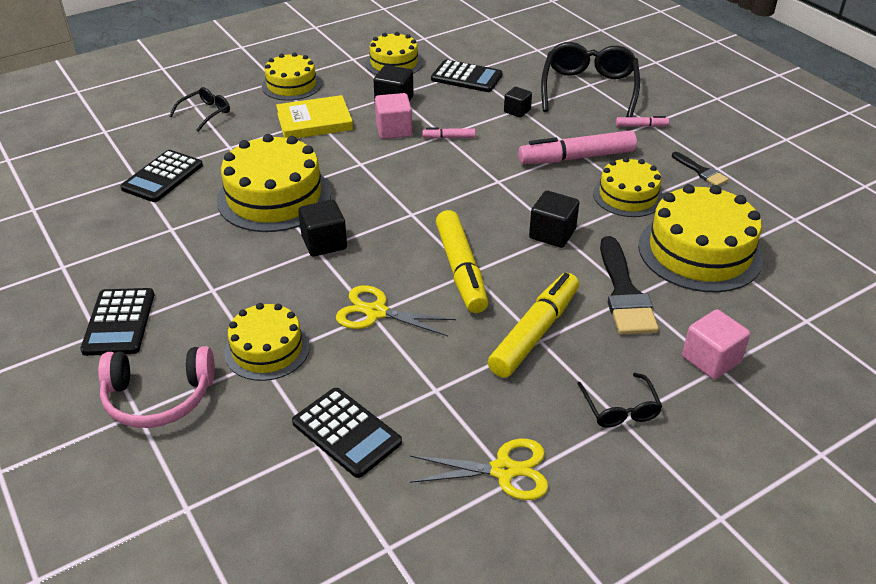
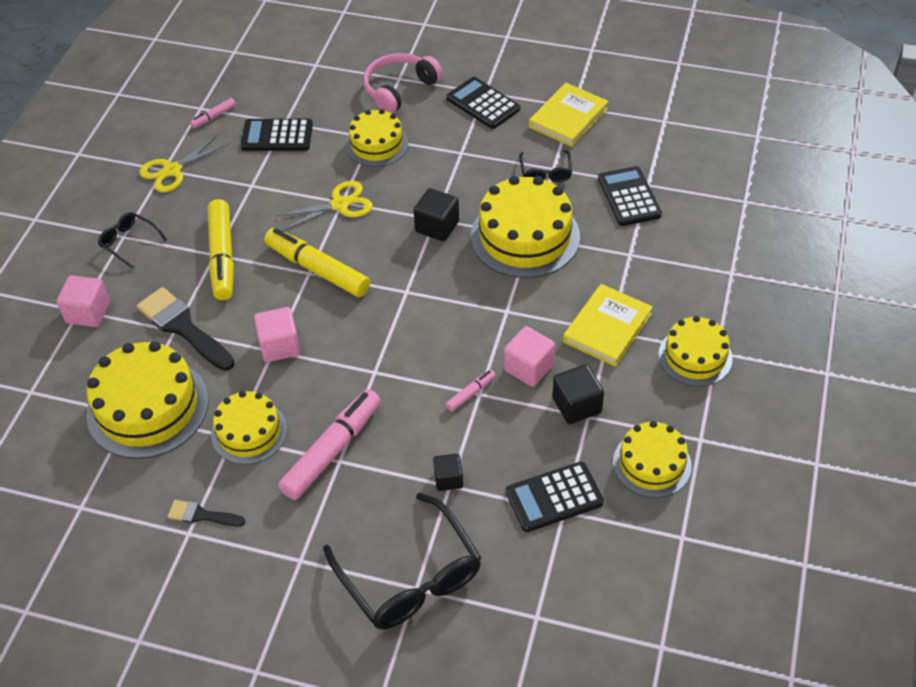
camera: 140 degrees right, 10 degrees up
black glasses [169,87,230,132] -> black glasses moved to [519,150,572,182]
black cube [529,191,579,248] -> pink cube [254,307,300,362]
pink marker [616,116,669,127] -> pink marker moved to [190,98,236,128]
none -> yellow book [529,83,609,147]

